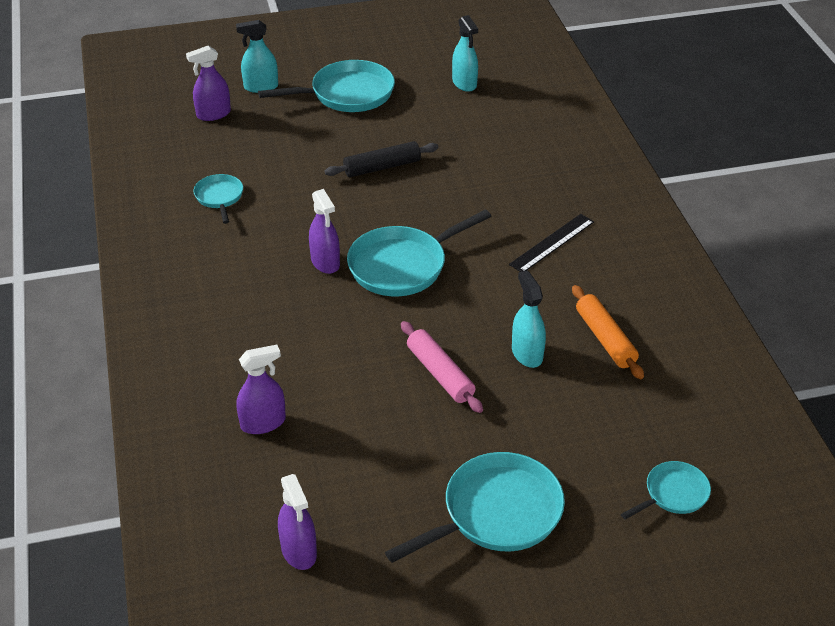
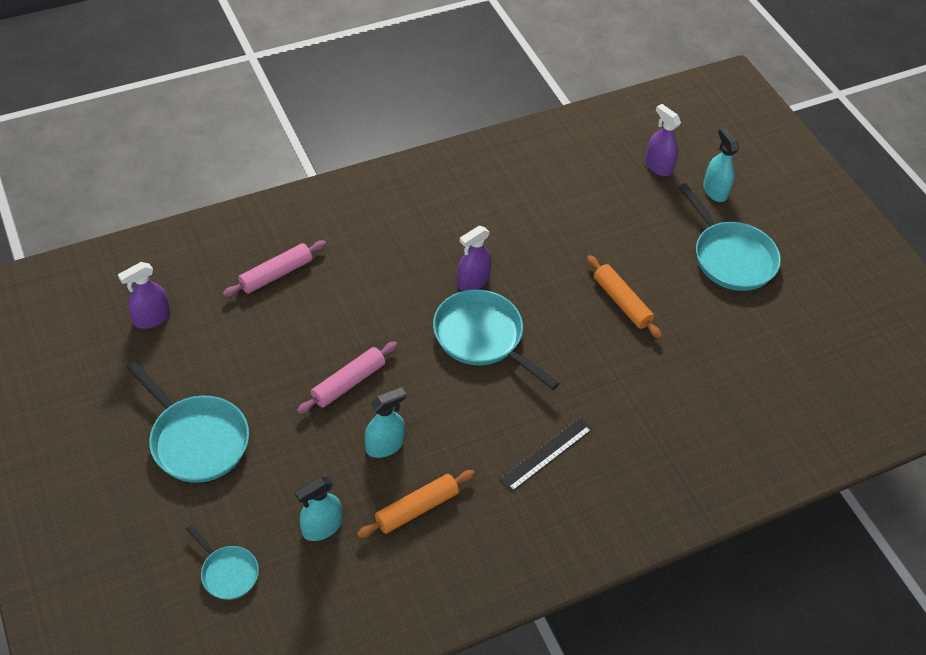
camera: 75 degrees right, 10 degrees up
turquoise pan [193,174,243,224] -> none
purple spray bottle [236,345,286,434] -> pink rolling pin [223,240,327,297]
black rolling pin [324,141,438,177] -> orange rolling pin [587,255,662,339]
turquoise spray bottle [452,15,478,92] -> turquoise spray bottle moved to [295,477,342,541]
black ruler [509,214,594,272] -> black ruler turned 75 degrees counterclockwise [499,418,592,492]

